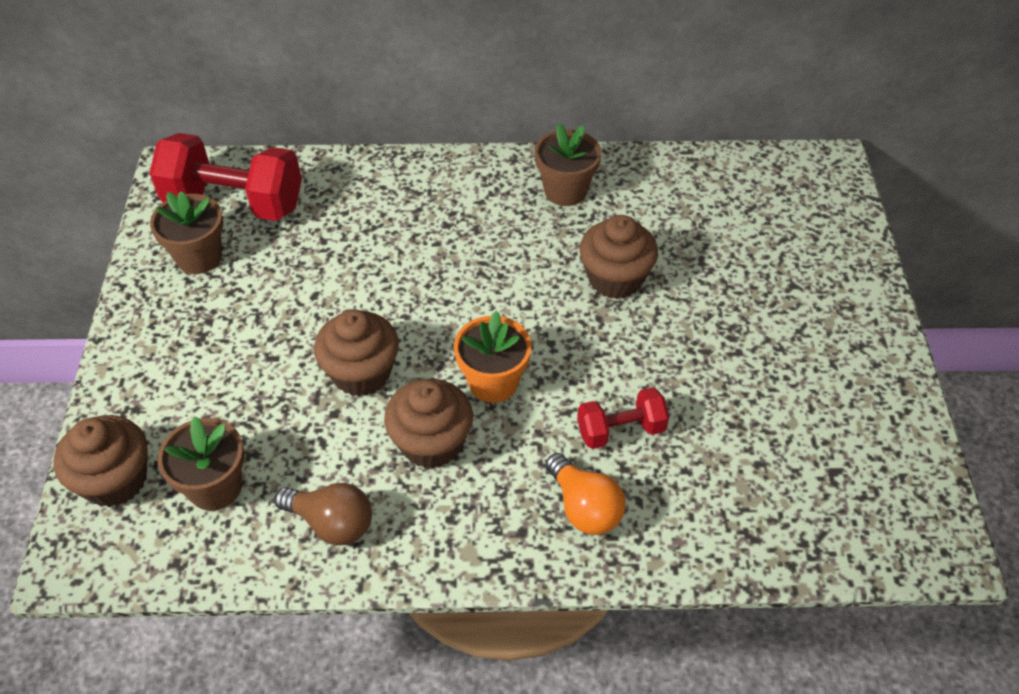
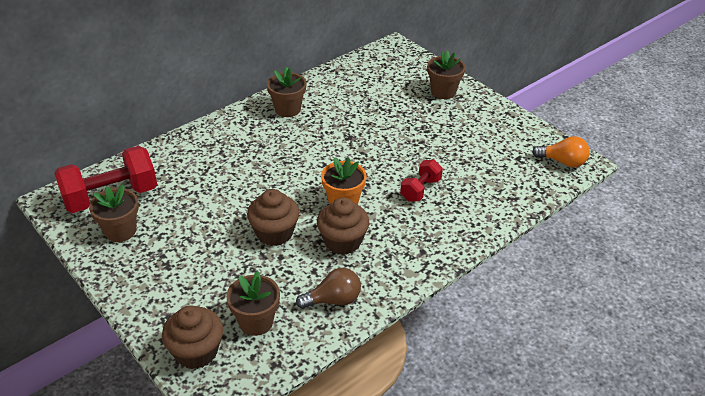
camera: 40 degrees left, 10 degrees down
orange light bulb [546,453,626,535] -> orange light bulb moved to [532,136,590,167]
brown cupcake [579,215,658,299] -> none
none -> brown flower pot [427,51,466,99]

